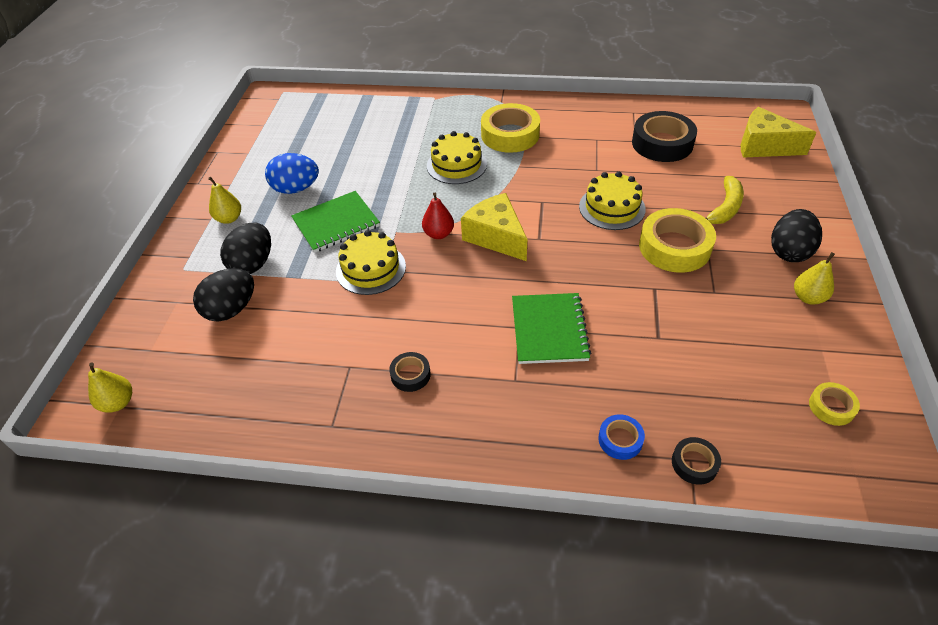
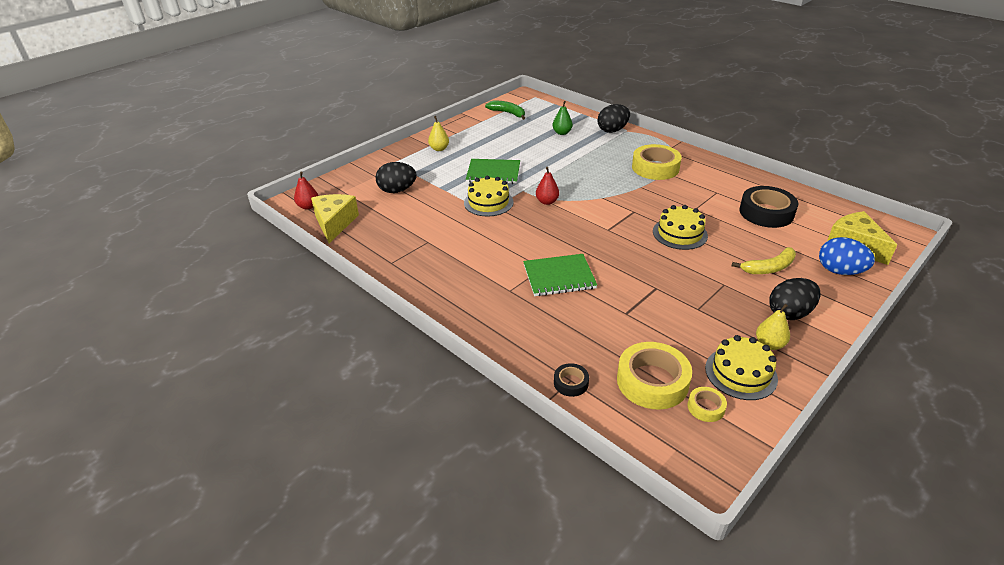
camera: 35 degrees right, 10 degrees down
yellow pear [88,362,132,413] -> red pear [294,171,318,210]
black egg [220,223,271,274] -> black egg moved to [598,104,630,133]
blue egg [265,153,319,194] -> blue egg moved to [819,237,875,275]
black tape [389,352,431,392] -> none
yellow cake [427,131,487,184] -> yellow cake moved to [705,335,778,400]
yellow cheese [461,193,527,261] -> yellow cheese moved to [311,194,359,243]
green notebook [512,293,591,364] -> green notebook turned 45 degrees clockwise [523,254,597,296]
blue tape [598,414,645,460] -> none
yellow tape [639,208,716,273] -> yellow tape moved to [617,342,692,409]
none -> green banana [485,100,525,120]
none -> green pear [552,101,573,135]

